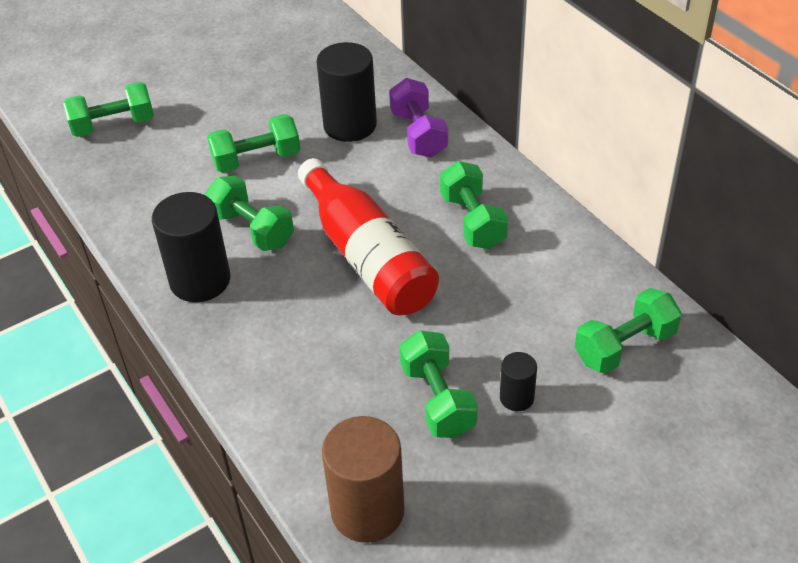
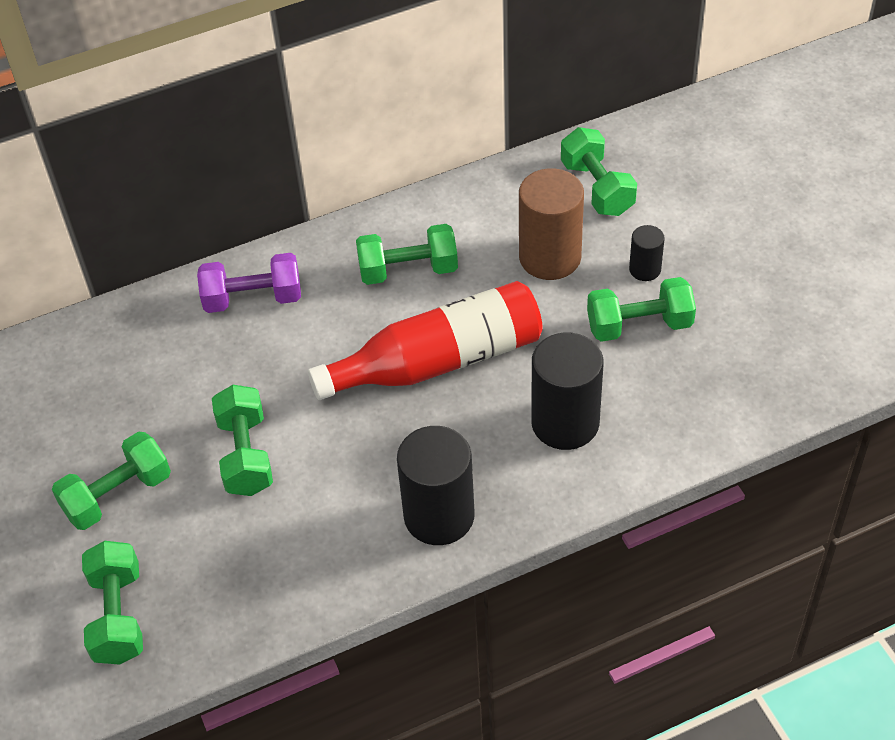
camera: 80 degrees left, 5 degrees up
green dumbbell [205,176,294,251] -> green dumbbell moved to [52,431,171,530]
black cylinder [316,42,377,142] -> black cylinder moved to [531,333,604,450]
brown cylinder [322,416,405,543] -> brown cylinder moved to [519,168,584,280]

